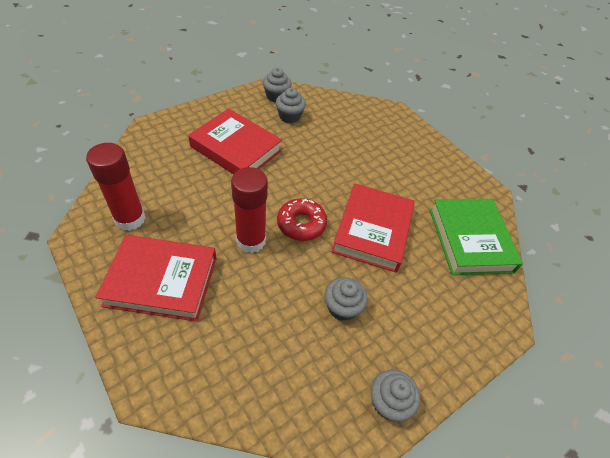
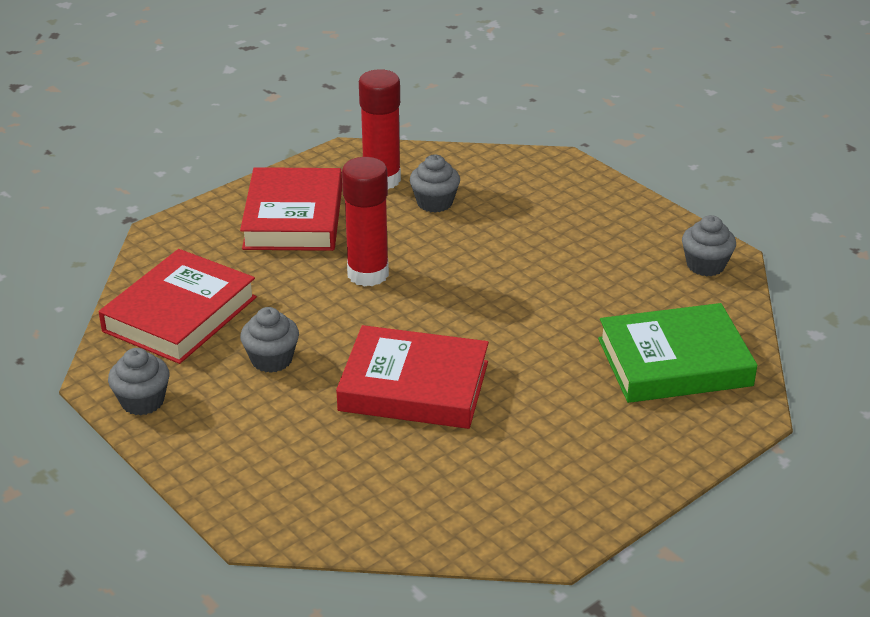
camera: 90 degrees right, 15 degrees down
red book [188,108,282,174] -> red book moved to [99,249,257,364]
grey cupcake [276,88,306,123] -> grey cupcake moved to [410,154,460,213]
red donut [277,198,327,241] -> none
green book [430,199,523,275] -> green book moved to [598,303,758,403]

